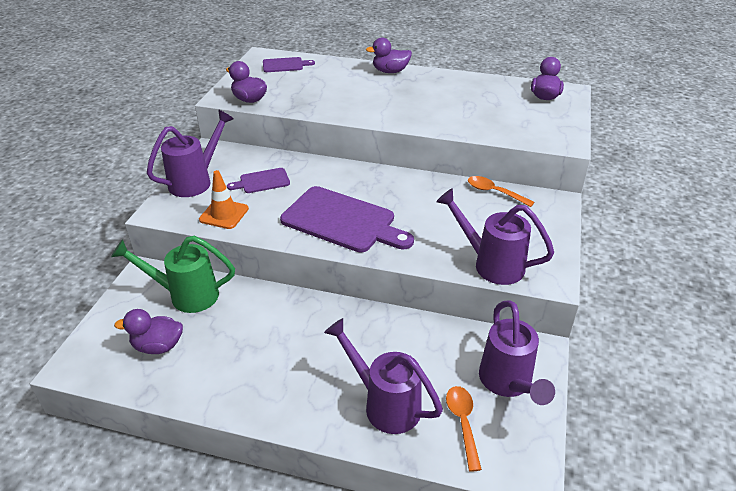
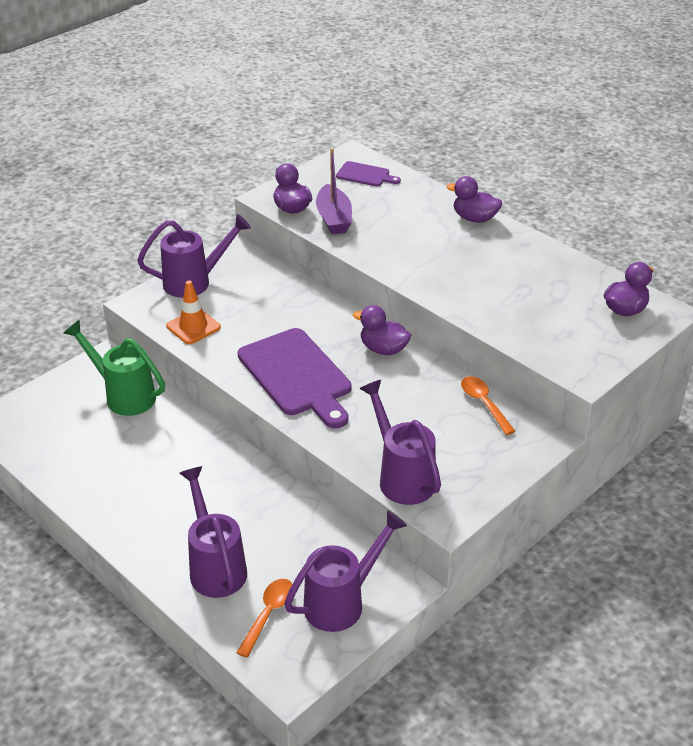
camera: 30 degrees right, 0 degrees up
purple duck [114,309,183,354] -> purple duck moved to [353,305,411,355]
purple cutting board [227,168,290,193] -> none
purple watering can [479,300,555,405] -> purple watering can turned 150 degrees counterclockwise [284,510,407,632]
none -> purple boat [316,148,352,234]

